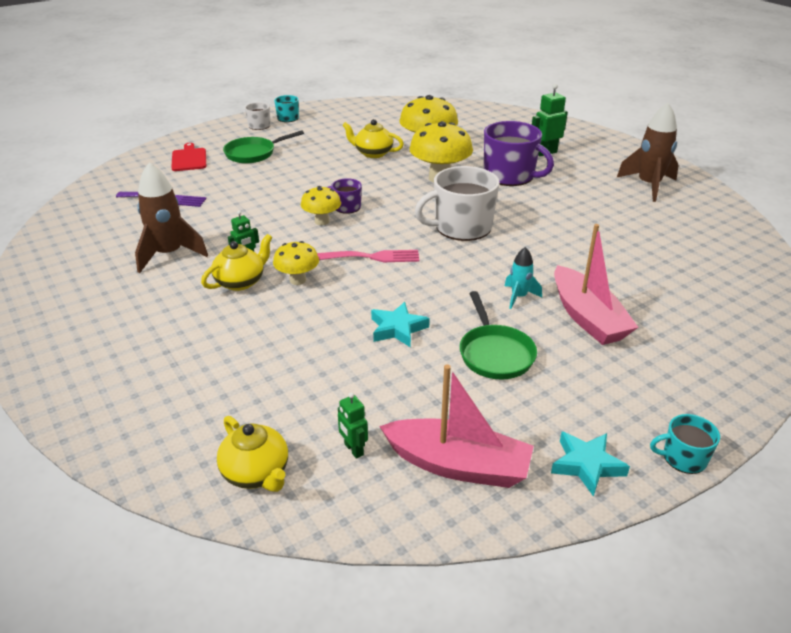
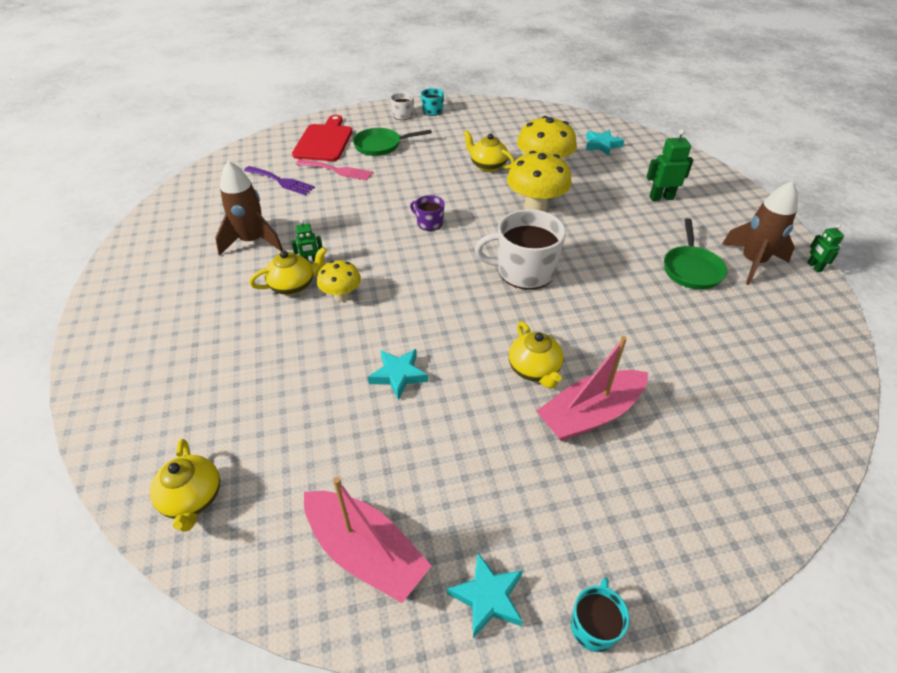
camera: 20 degrees right, 10 degrees up
red cutting board [171,143,206,171] -> red cutting board [292,115,353,161], size x1.55
yellow mushroom [301,186,341,225] -> none
pink fork [317,250,419,262] -> pink fork moved to [296,160,373,180]
green robot [338,392,368,459] -> green robot moved to [807,224,844,272]
green pan [460,291,537,379] -> green pan moved to [664,218,727,290]
purple mug [484,121,554,186] -> none
turquoise rocket [505,247,542,309] -> yellow teapot [509,321,564,389]
pink boat [554,224,639,345] -> pink boat turned 60 degrees clockwise [536,336,648,441]
turquoise mug [650,414,720,474] -> turquoise mug turned 90 degrees clockwise [571,577,629,652]
none -> turquoise star [586,130,624,156]

